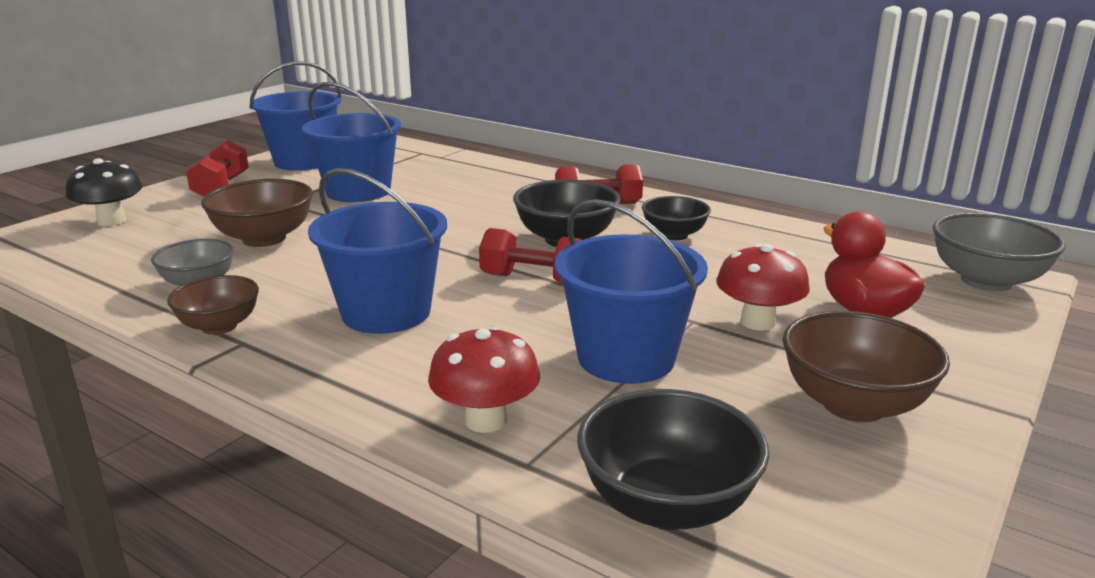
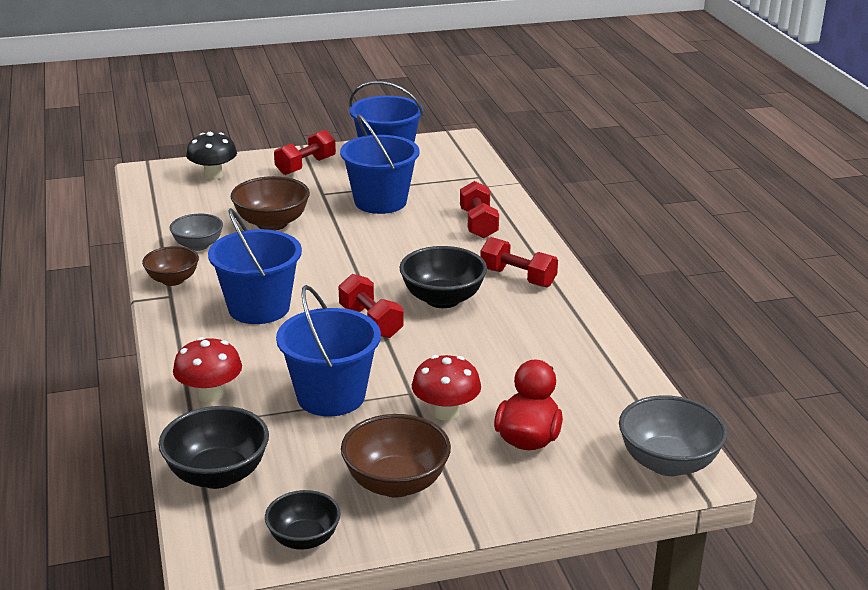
camera: 40 degrees right, 5 degrees up
black bowl [642,196,711,240] -> black bowl moved to [265,490,341,550]
none -> red dumbbell [460,181,499,239]

